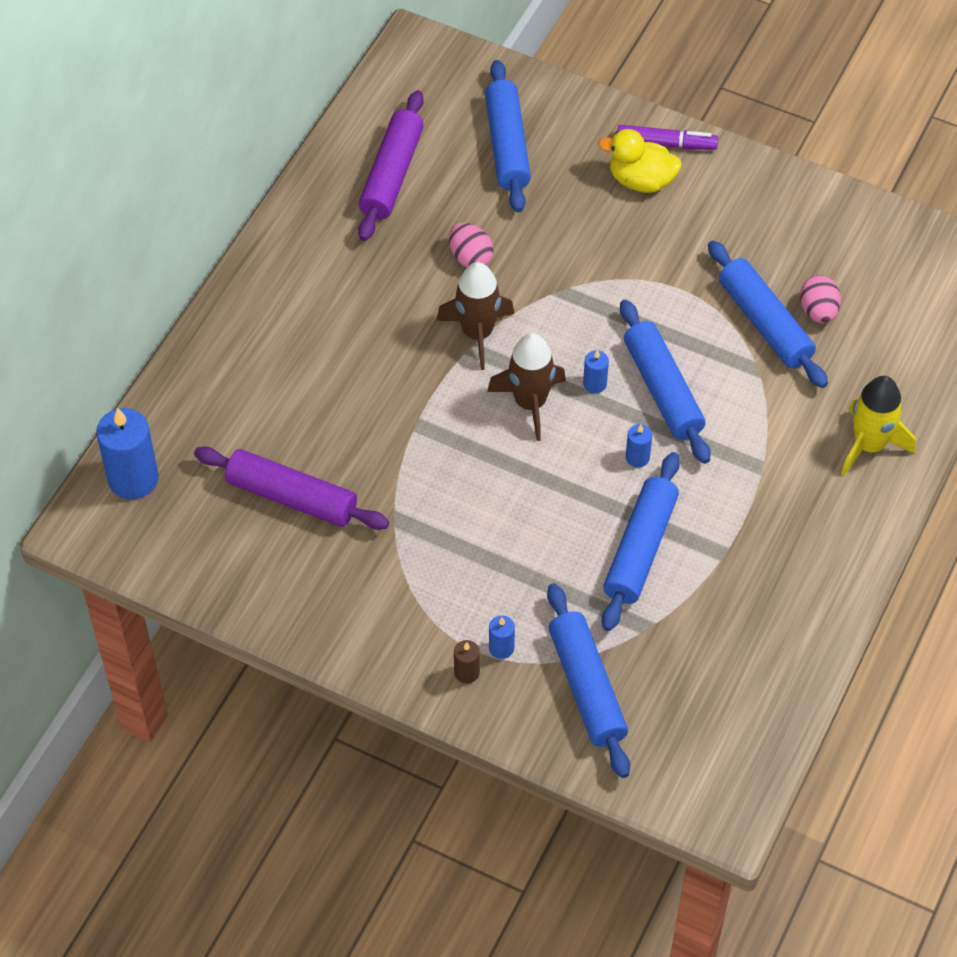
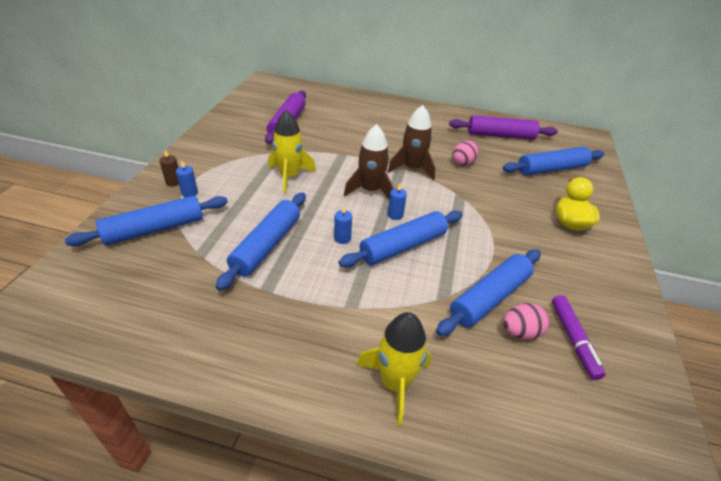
camera: 75 degrees right, 15 degrees down
blue candle [96,408,159,499] -> none
blue rolling pin [602,452,680,631] -> blue rolling pin turned 75 degrees counterclockwise [215,192,306,291]
purple marker [618,125,718,150] -> purple marker moved to [552,295,606,380]
none -> yellow rocket [268,110,316,193]

